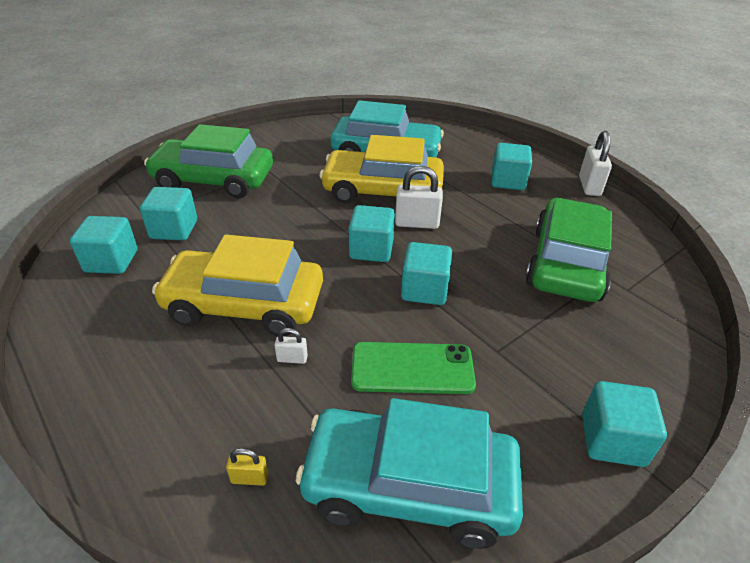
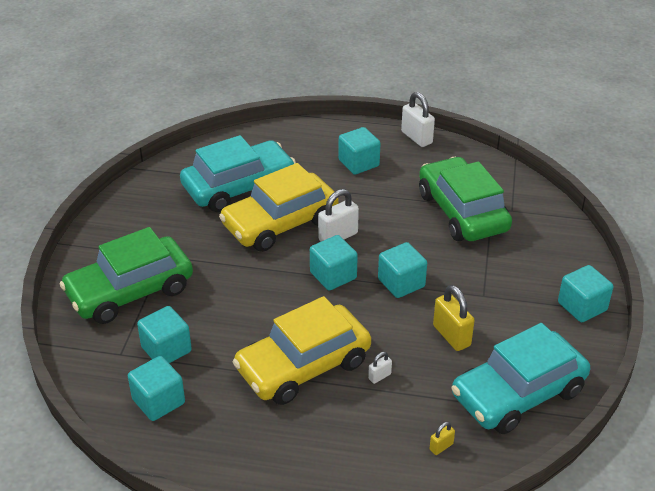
camera: 40 degrees left, 0 degrees up
green phone [351,342,476,394] -> yellow padlock [433,285,475,351]

